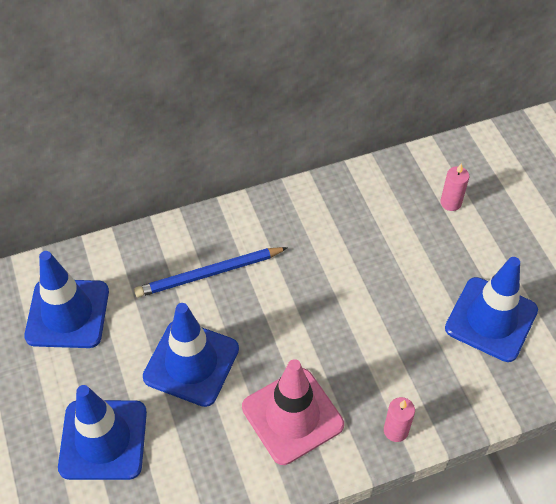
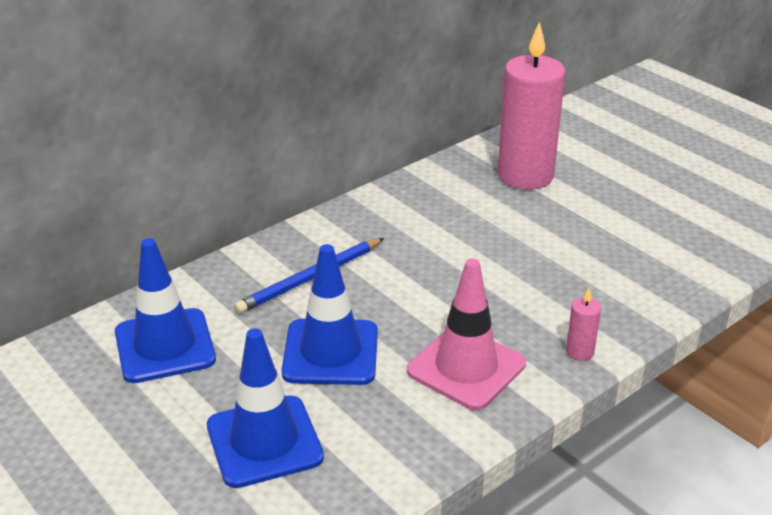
camera: 20 degrees left, 20 degrees down
pink candle [440,163,469,211] -> pink candle [497,22,566,190], size x2.50
blue traffic cone [445,257,538,362] -> none

